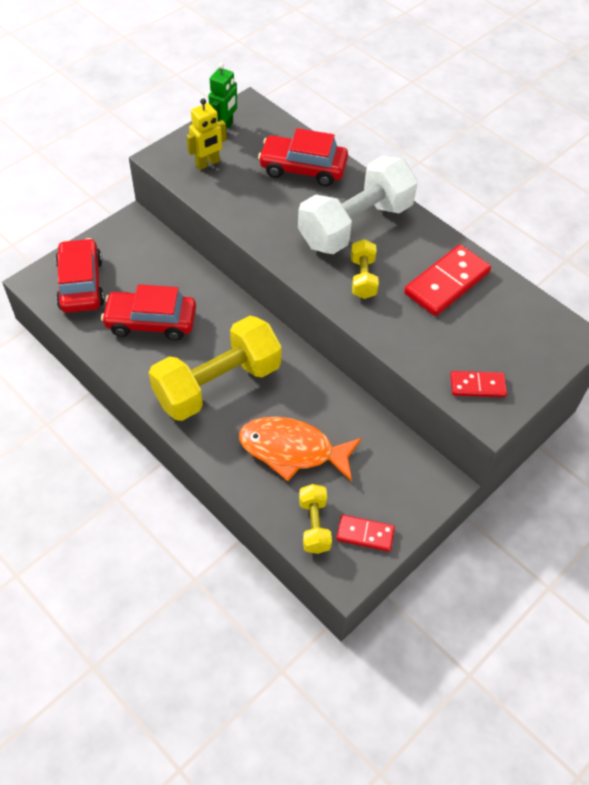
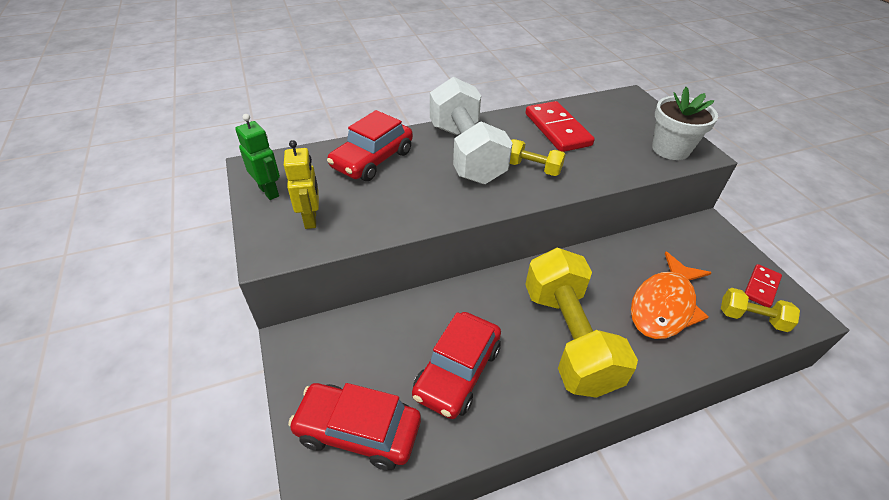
camera: 65 degrees left, 10 degrees down
red domino [450,371,507,397] -> white flower pot [652,87,718,160]

